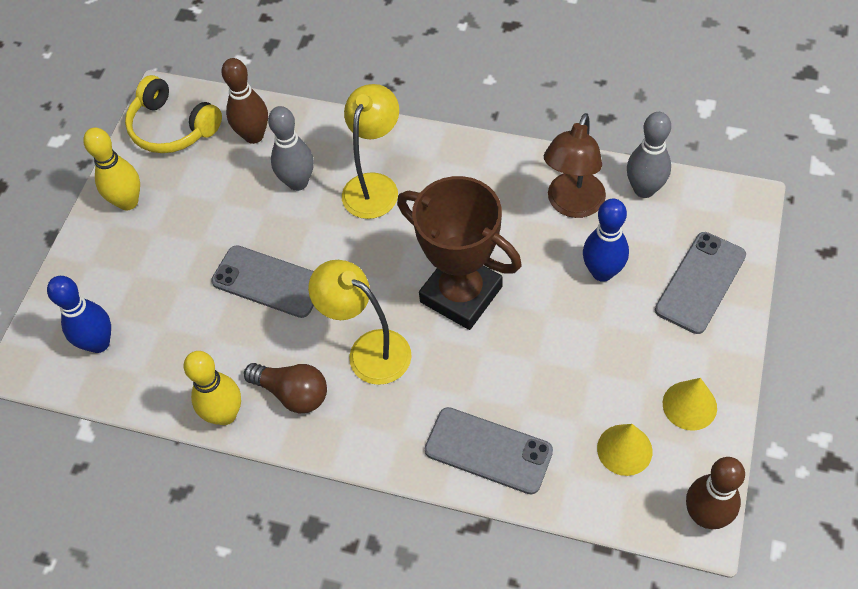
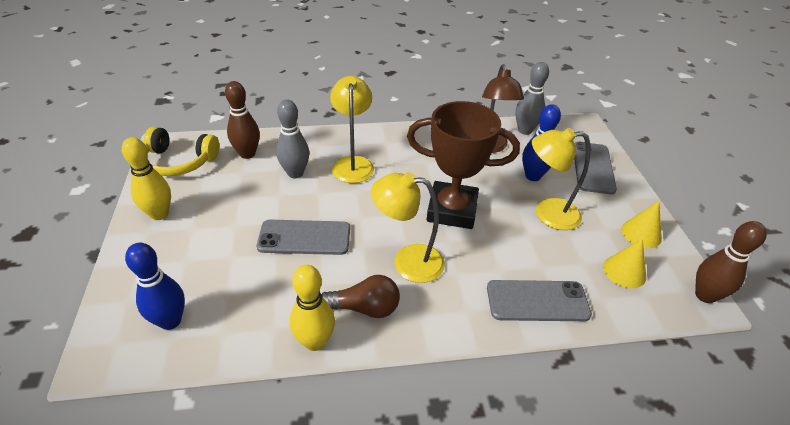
camera: 30 degrees left, 15 degrees down
none -> yellow lamp [532,128,590,230]

